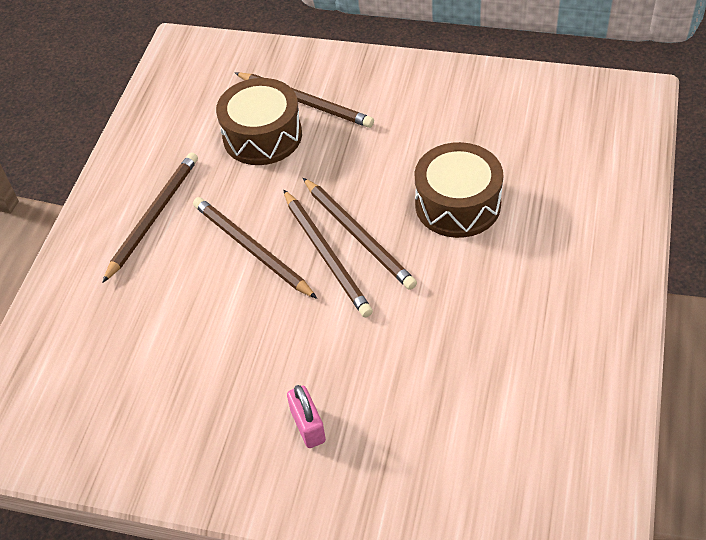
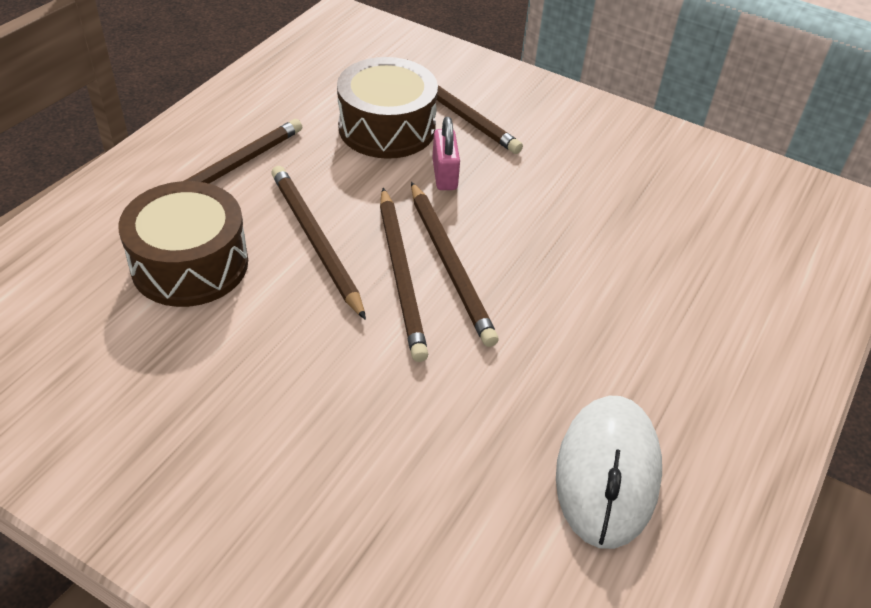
camera: 10 degrees right, 5 degrees down
pink padlock [287,385,326,448] -> pink padlock moved to [432,117,460,190]
brown drum [415,142,503,238] -> brown drum moved to [118,181,248,307]
none -> white mouse [556,396,662,549]

